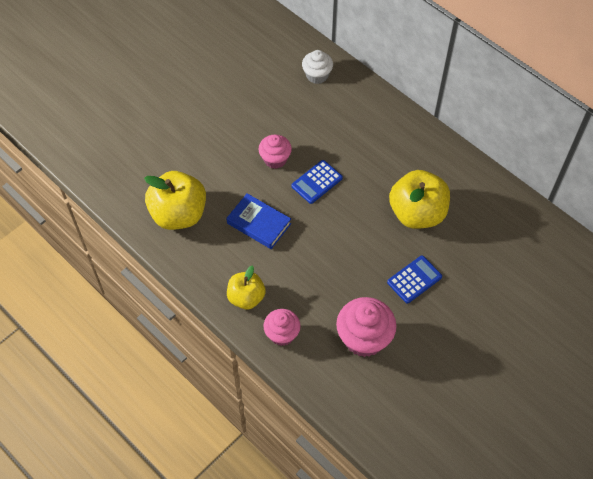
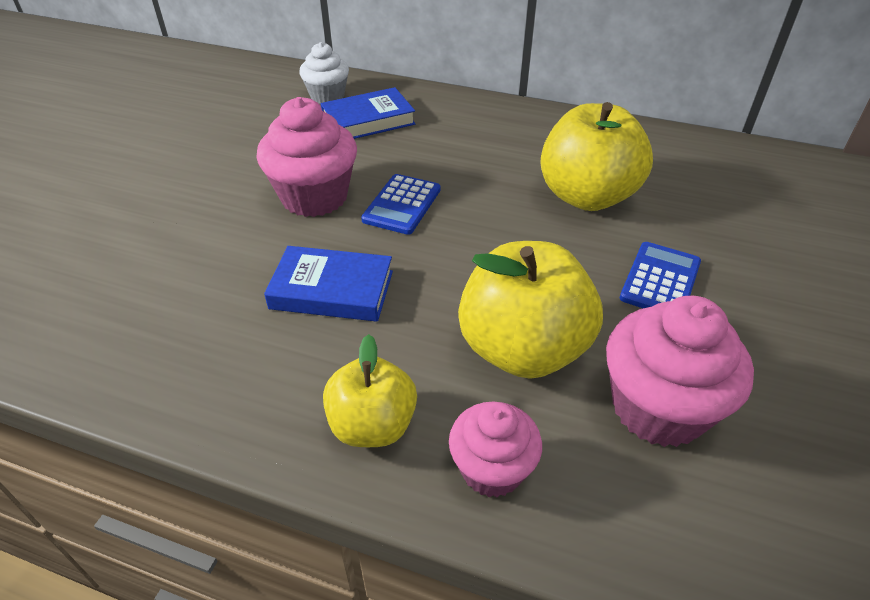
camera: 25 degrees left, 15 degrees down
yellow apple [144,171,206,230] -> yellow apple moved to [458,241,603,379]
pink cupcake [259,135,292,169] -> pink cupcake [256,97,357,217], size x1.60
none -> blue book [321,87,416,139]

